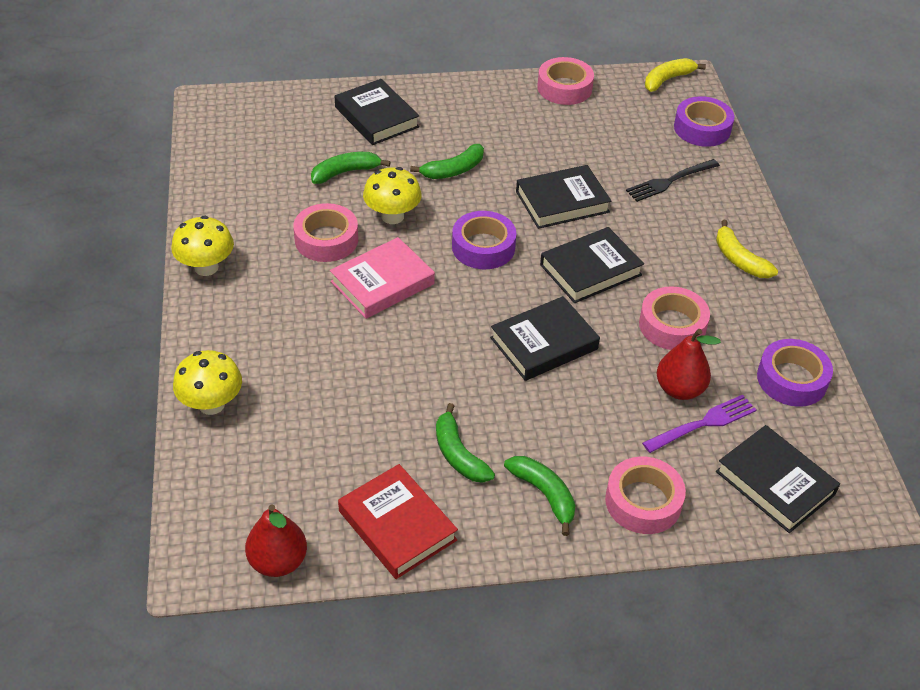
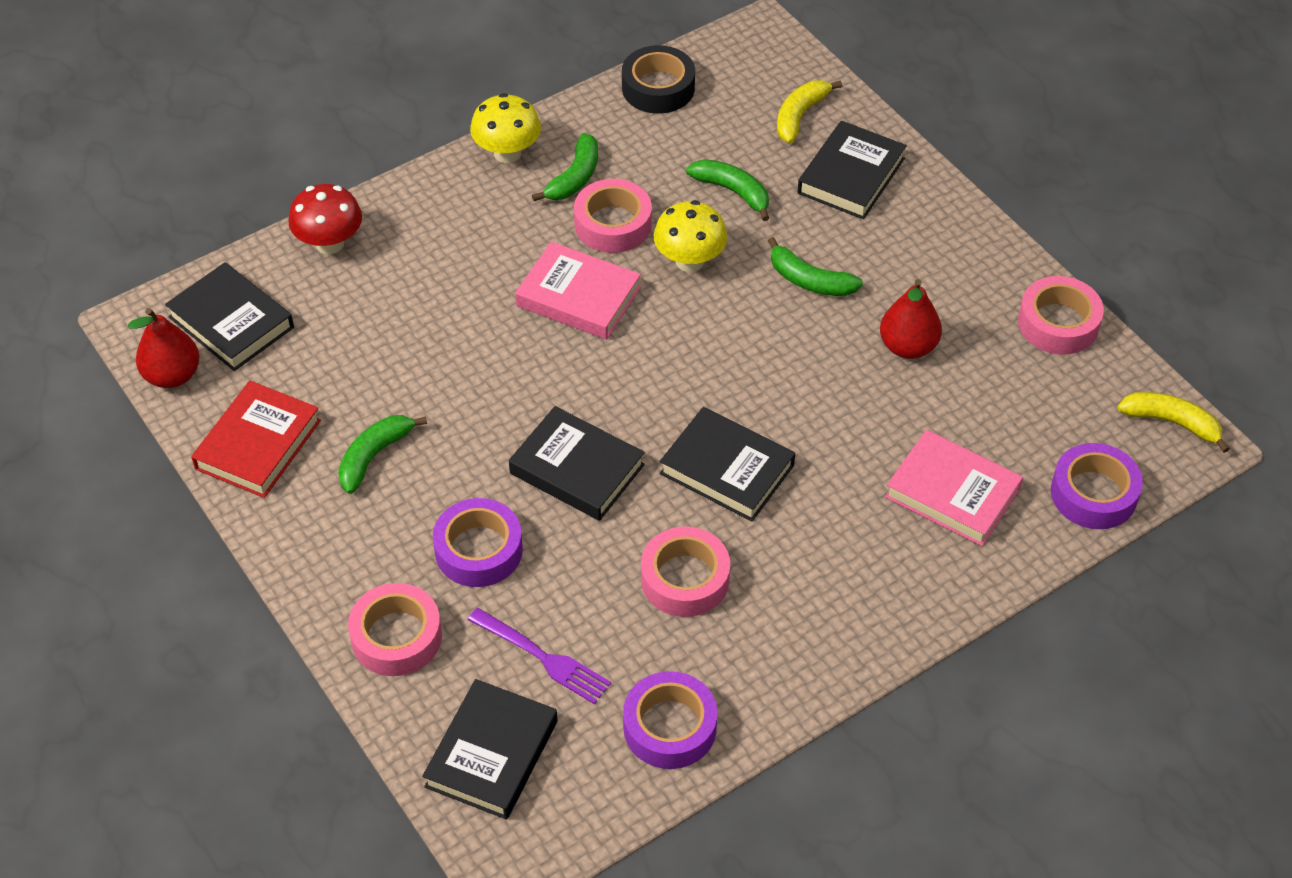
camera: 65 degrees right, 5 degrees up
yellow mushroom [173,350,242,415] -> red mushroom [288,184,362,254]
purple tape [452,211,517,269] -> purple tape moved to [433,498,523,587]
green banana [504,456,576,536] -> green banana moved to [532,133,598,201]
black book [516,165,611,229] -> black book moved to [165,262,294,371]
black fork [626,159,720,202] -> pink book [885,430,1023,546]
red pear [657,329,721,400] -> red pear moved to [880,279,942,359]
yellow banana [716,220,778,278] -> yellow banana moved to [777,80,842,143]
none -> black tape [622,45,695,114]

